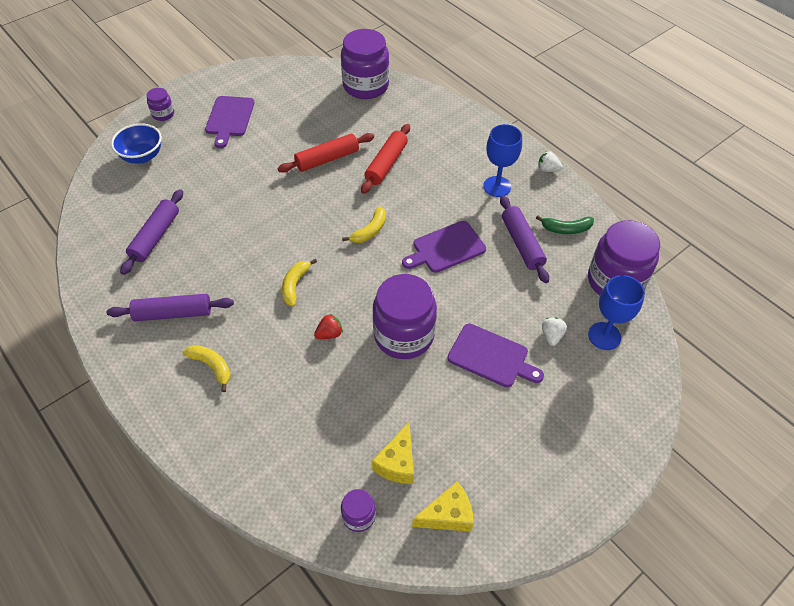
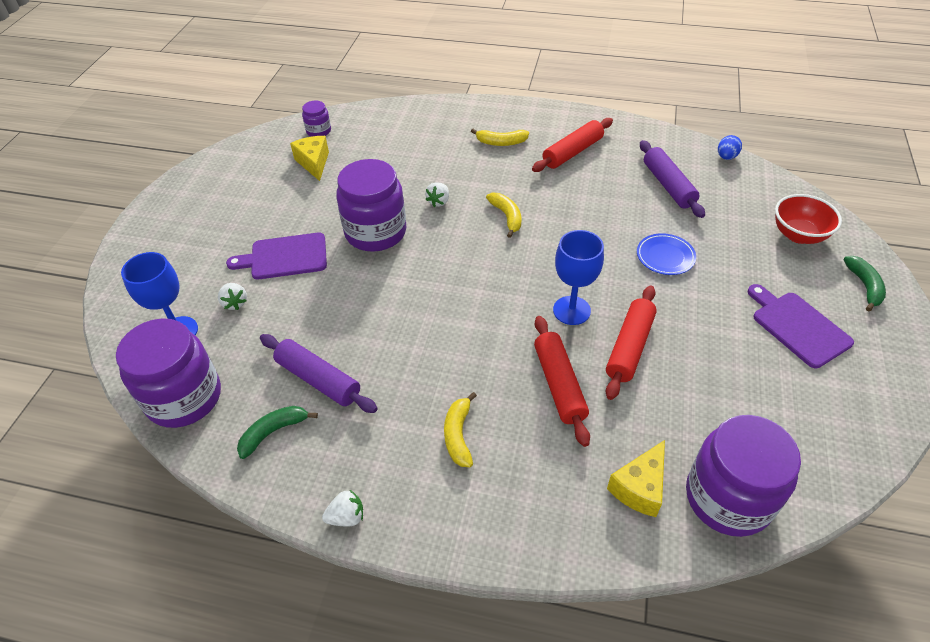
camera: 145 degrees right, 5 degrees down
purple rolling pin [107,294,234,321] -> red rolling pin [532,118,613,172]
blue bowl [111,123,162,164] -> red bowl [775,194,842,244]
purple jar [147,88,174,121] -> green banana [843,256,886,311]
red strawberry [314,314,343,339] -> white strawberry [425,182,449,207]
yellow banana [342,206,386,243] -> yellow banana moved to [444,392,477,467]
purple cutting board [402,221,486,273] -> none
yellow cheese [412,481,474,532] -> yellow cheese moved to [607,440,665,517]
blue goblet [483,124,522,197] -> blue goblet moved to [553,230,604,325]
none -> blue plate [637,233,696,275]
none -> blue egg [718,135,742,160]

